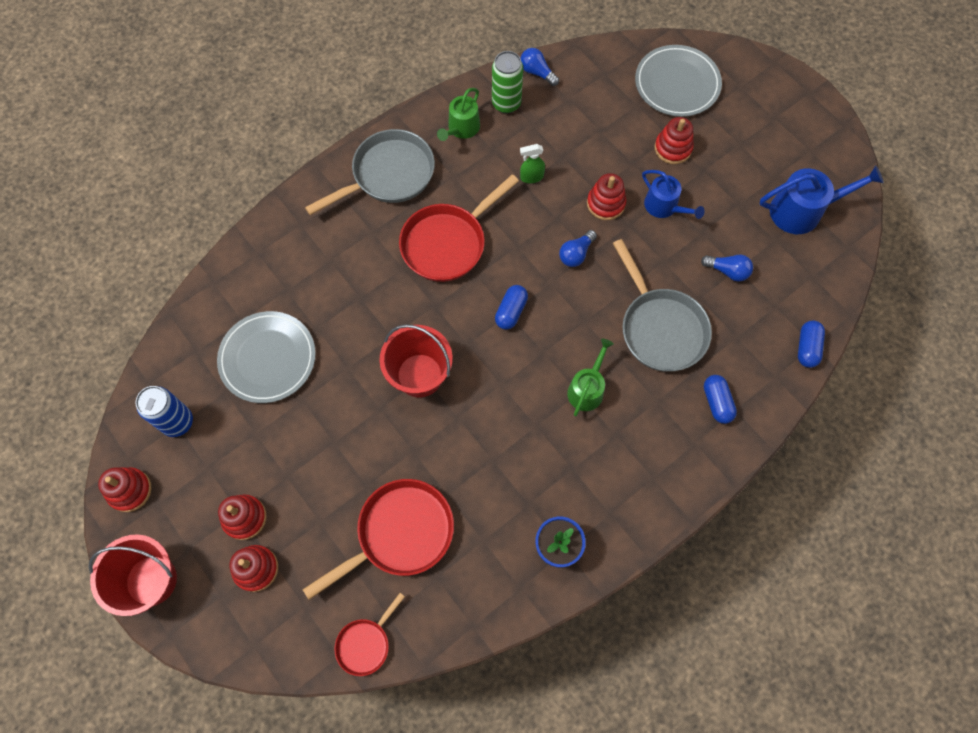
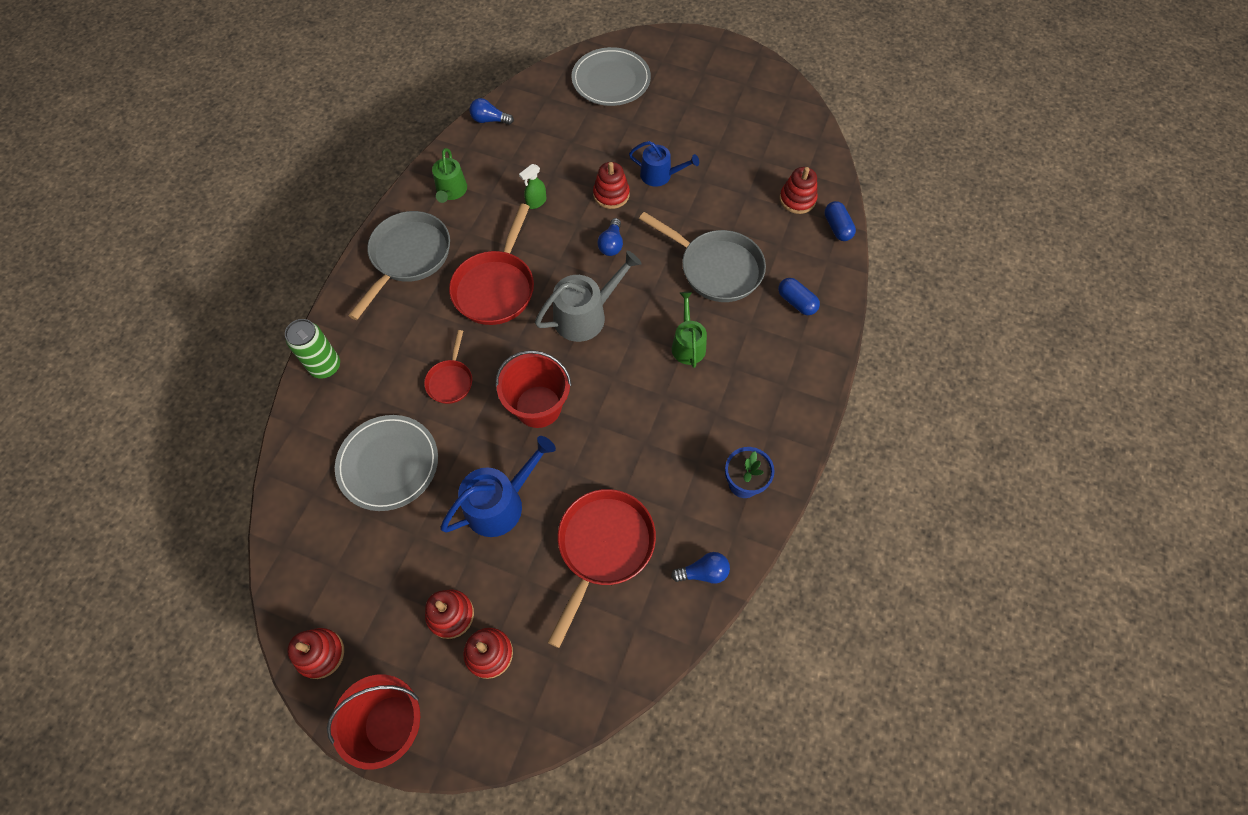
camera: 30 degrees left, 5 degrees down
blue can [136,386,193,437] -> none
red pan [334,593,405,676] -> red pan moved to [424,330,472,404]
green can [492,51,523,114] -> green can moved to [285,319,340,378]
blue capsule [495,285,528,330] -> grey watering can [535,251,641,342]
red stacking toy [655,117,694,164] -> red stacking toy moved to [780,167,818,214]
blue light bulb [701,255,753,282] -> blue light bulb moved to [671,552,730,584]
blue watering can [760,165,884,234] -> blue watering can moved to [440,436,556,537]

